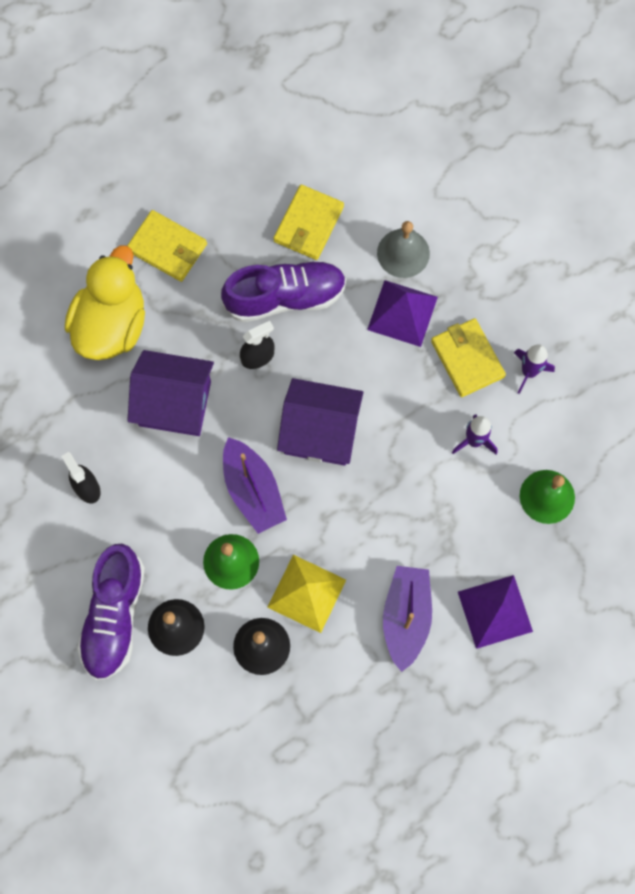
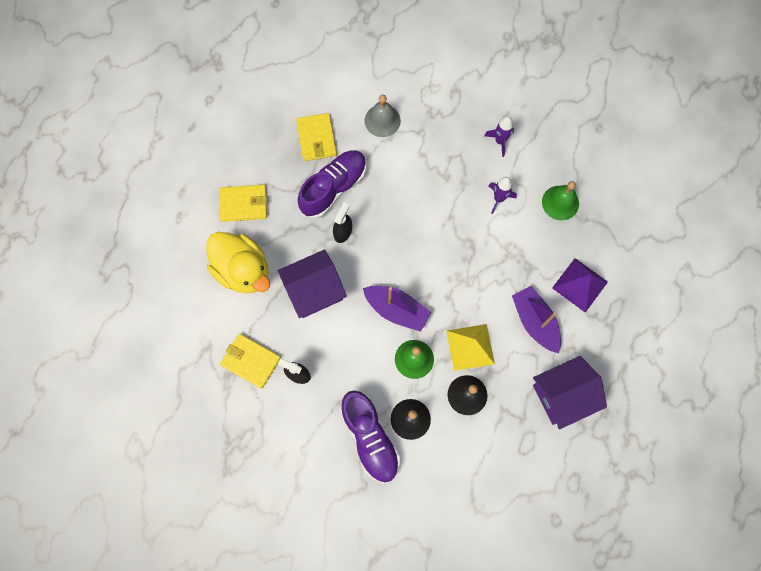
camera: 35 degrees left, 0 degrees up
yellow duck [65,245,145,360] -> yellow duck turned 150 degrees clockwise [206,232,270,293]
purple house [277,378,363,466] -> purple house moved to [533,356,607,430]
purple pyramid [367,280,438,347] -> none
yellow wallet [431,318,506,397] -> yellow wallet moved to [220,334,281,389]

